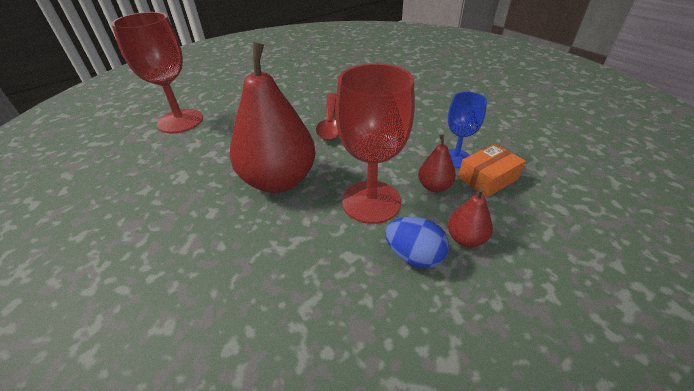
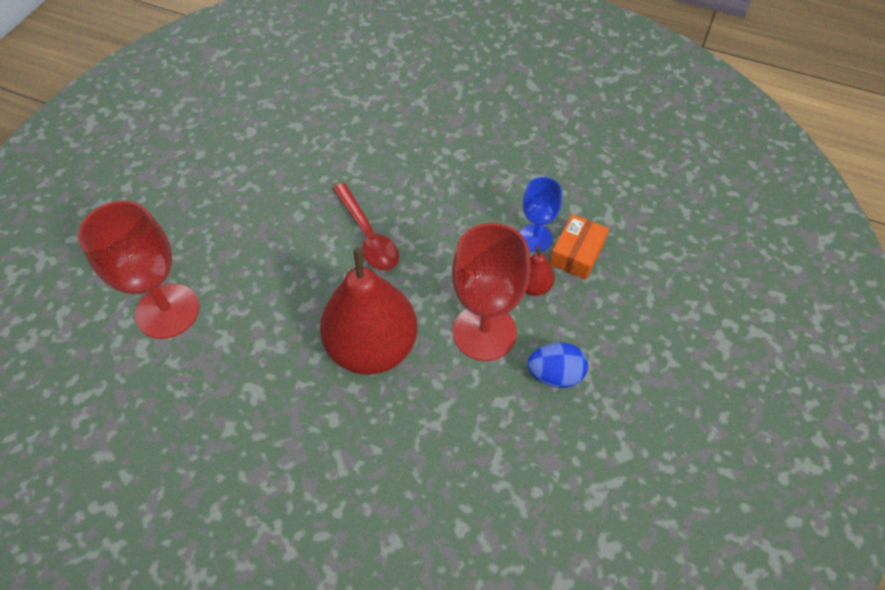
camera: 30 degrees left, 15 degrees up
red pear [448,188,493,247] -> none

